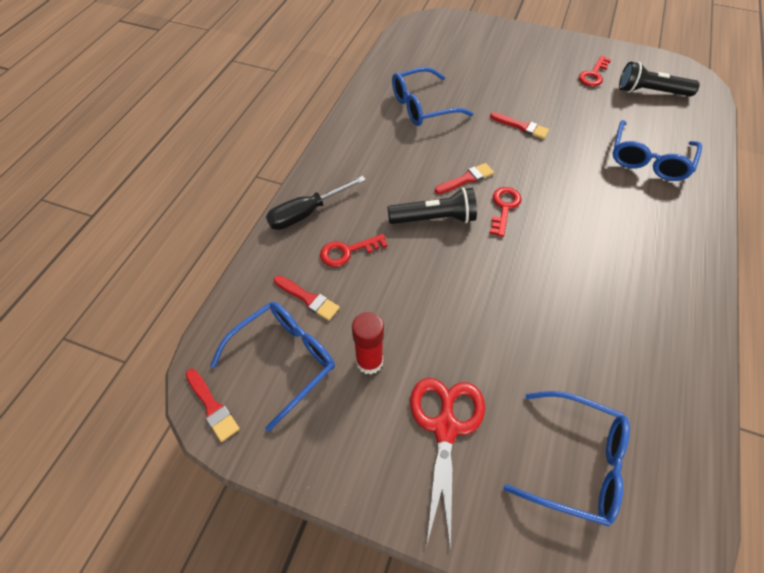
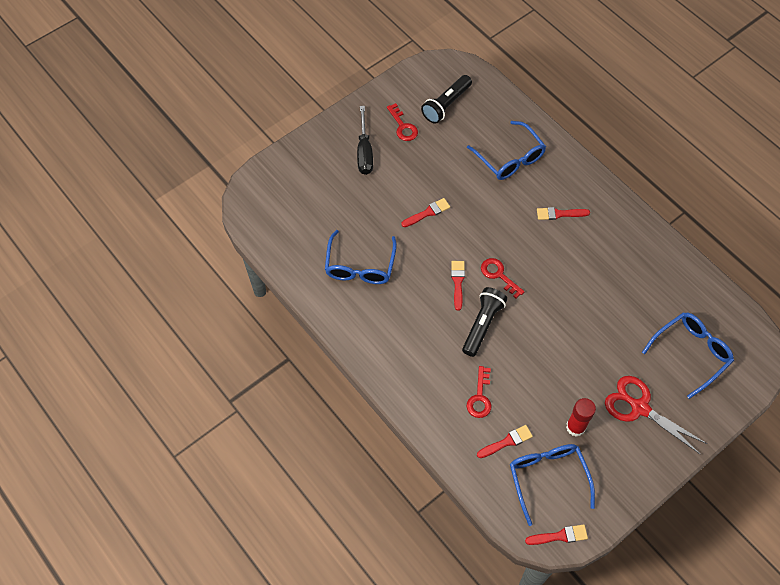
camera: 60 degrees left, 5 degrees up
black screwdriver [266,176,366,230] -> black screwdriver moved to [357,106,373,175]
none -> red brush [537,207,590,220]

